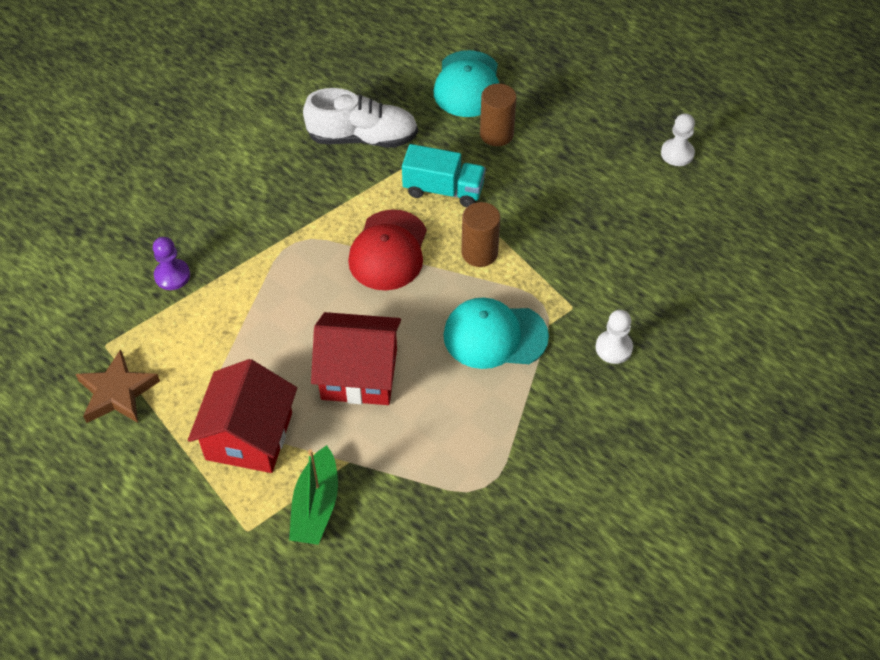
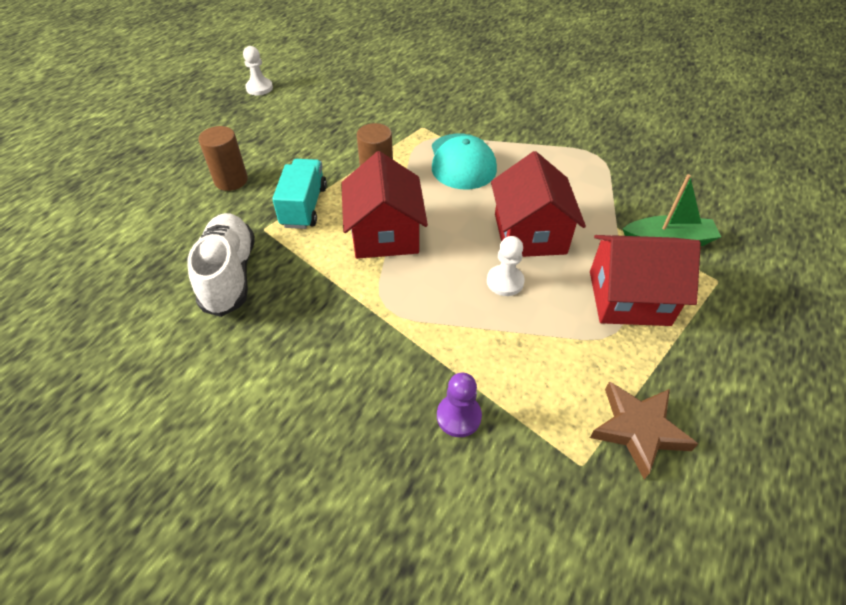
camera: 100 degrees left, 5 degrees down
red cap [348,209,427,290] -> red house [341,151,428,259]
turquoise cap [433,50,500,117] -> none
white pawn [596,310,633,364] -> white pawn moved to [487,236,525,296]

